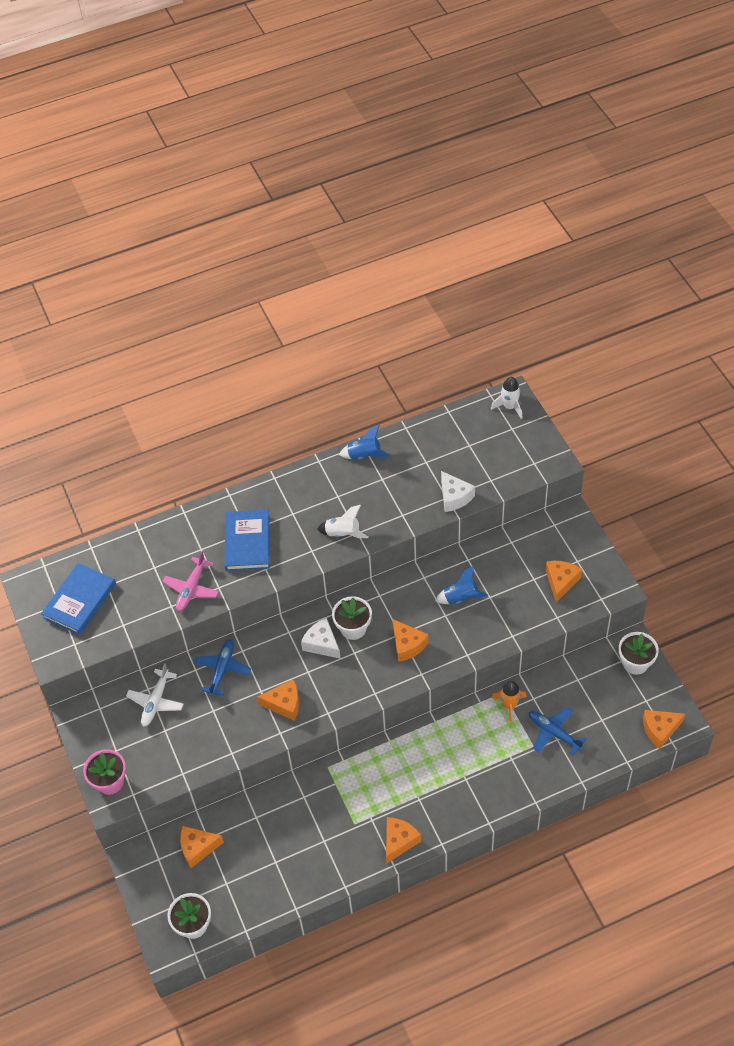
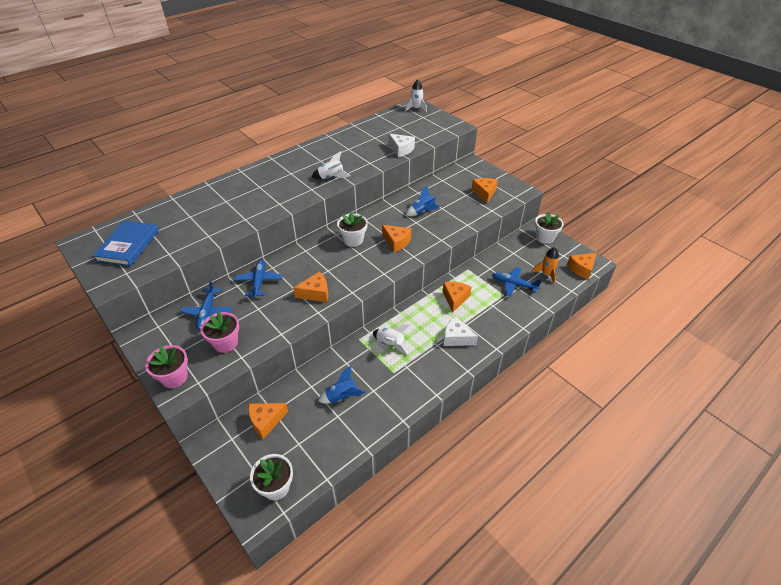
camera: 20 degrees left, 10 degrees down
white plane [126,663,184,727] -> blue plane [180,280,232,329]
pink plane [162,551,219,611] -> none
blue book [225,510,270,571] -> none
white cheese [301,618,341,659] -> white cheese moved to [444,317,478,346]
blue rocket [339,425,390,460] -> blue rocket moved to [318,366,366,404]
orange cheese [386,817,421,863] -> orange cheese moved to [443,282,472,313]
orange rocket [491,681,527,724] -> orange rocket moved to [532,247,559,284]
none -> pink flower pot [200,311,239,353]
none -> white rocket [373,324,411,354]

